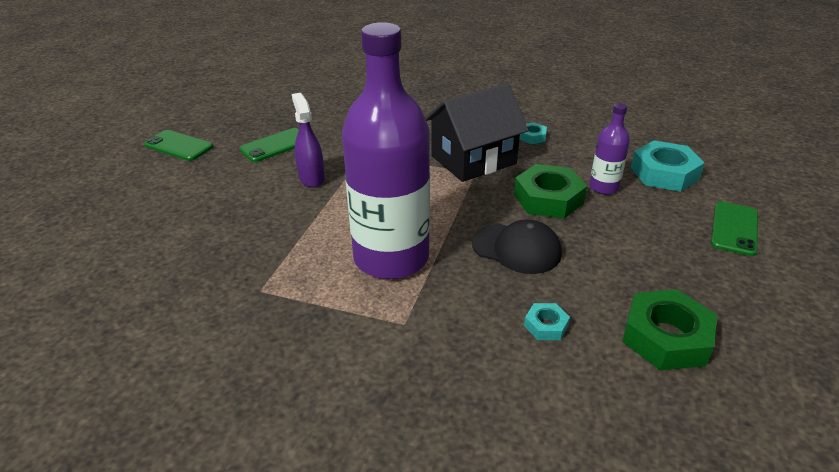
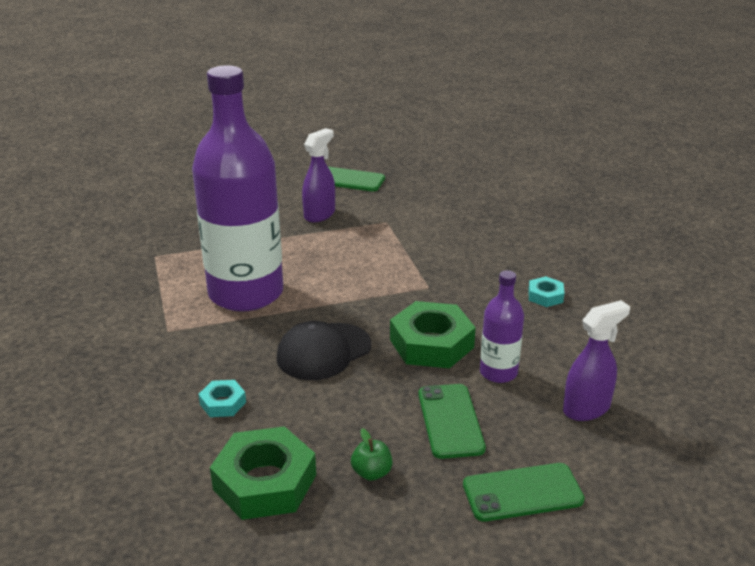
camera: 55 degrees right, 5 degrees down
green phone [144,130,213,161] -> green phone moved to [418,384,486,459]
black house [425,83,529,182] -> none
black cap [472,220,562,274] -> black cap turned 60 degrees clockwise [277,321,371,380]
turquoise nut [631,141,705,192] -> purple spray bottle [563,300,630,421]
none -> green apple [351,428,393,481]

